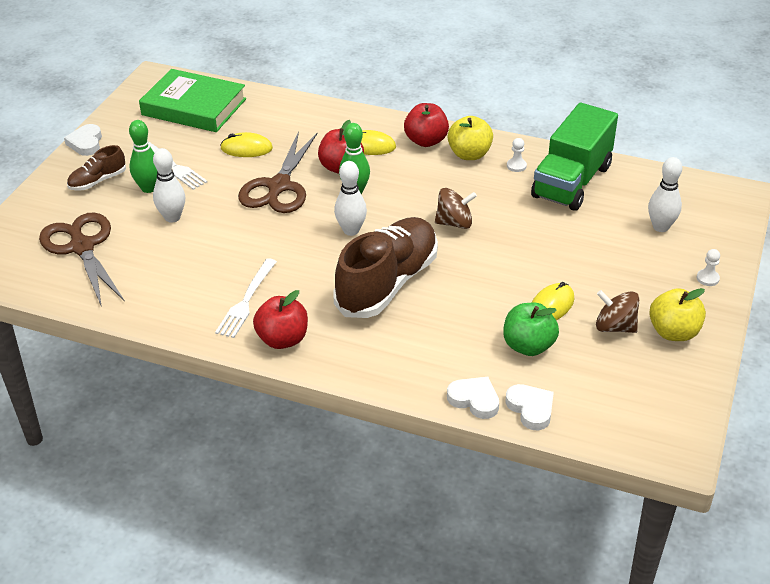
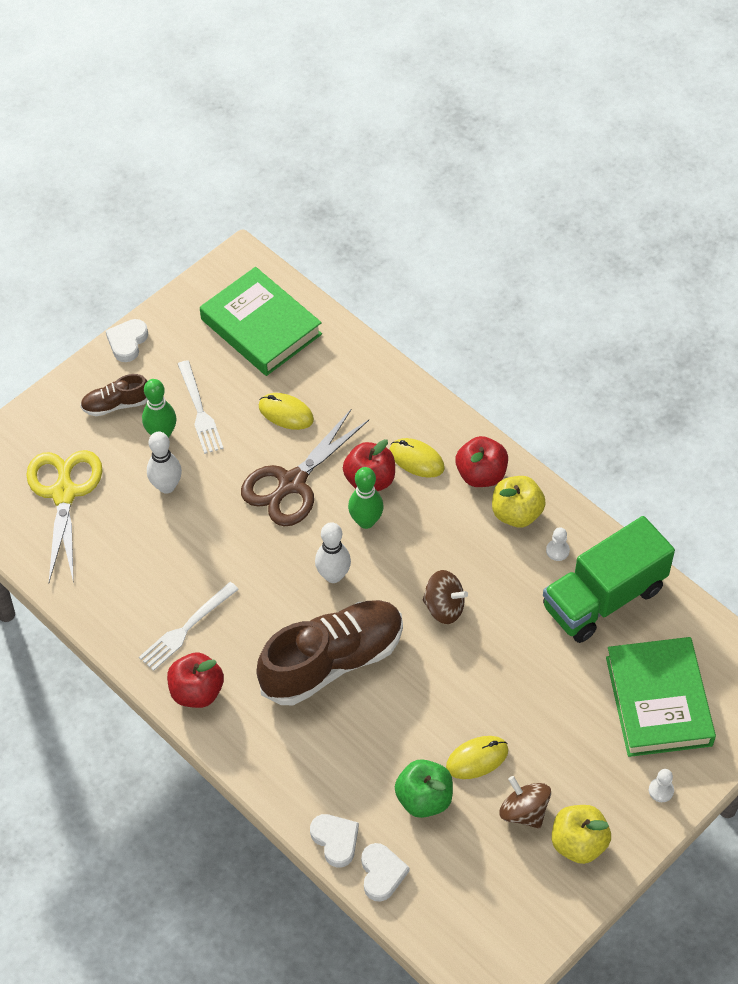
camera: 25 degrees right, 15 degrees up
brown scissors [39,213,125,307] -> yellow scissors [26,450,102,583]
white bowling pin [648,157,682,232] -> green book [606,637,716,757]

